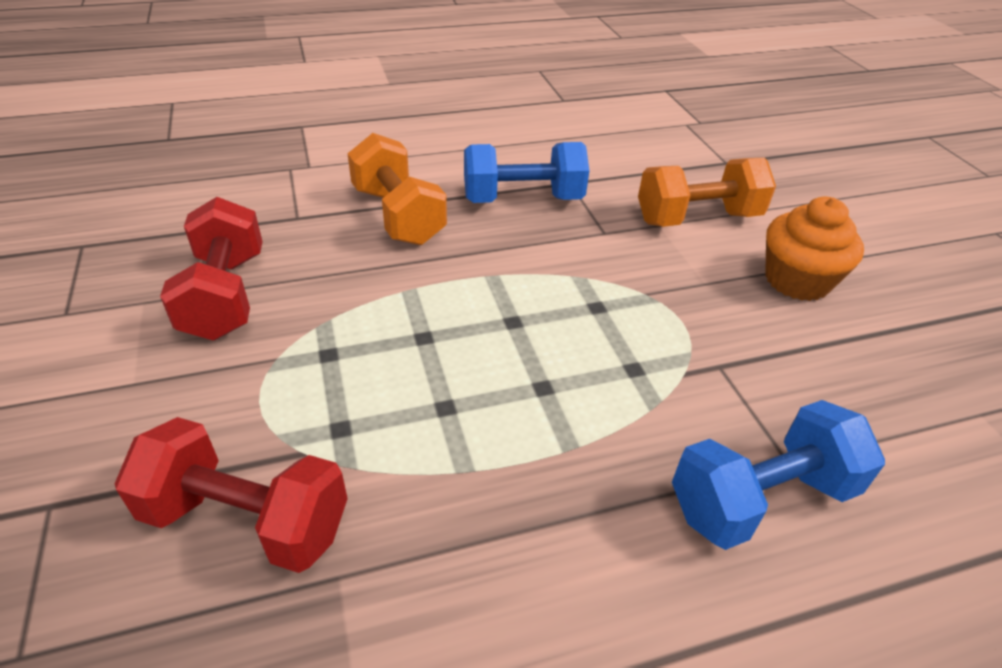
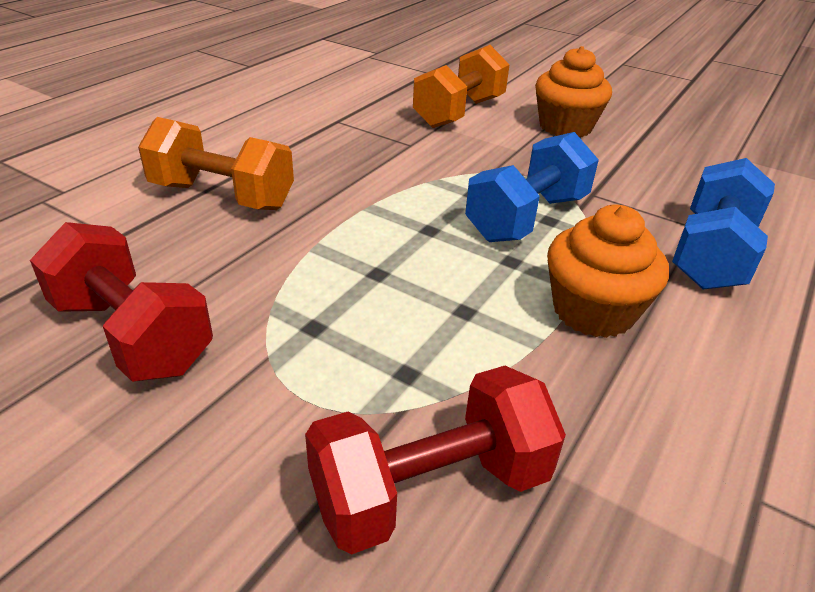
camera: 40 degrees left, 5 degrees down
blue dumbbell [464,142,590,203] -> blue dumbbell moved to [465,132,599,242]
none -> orange cupcake [547,204,669,338]

